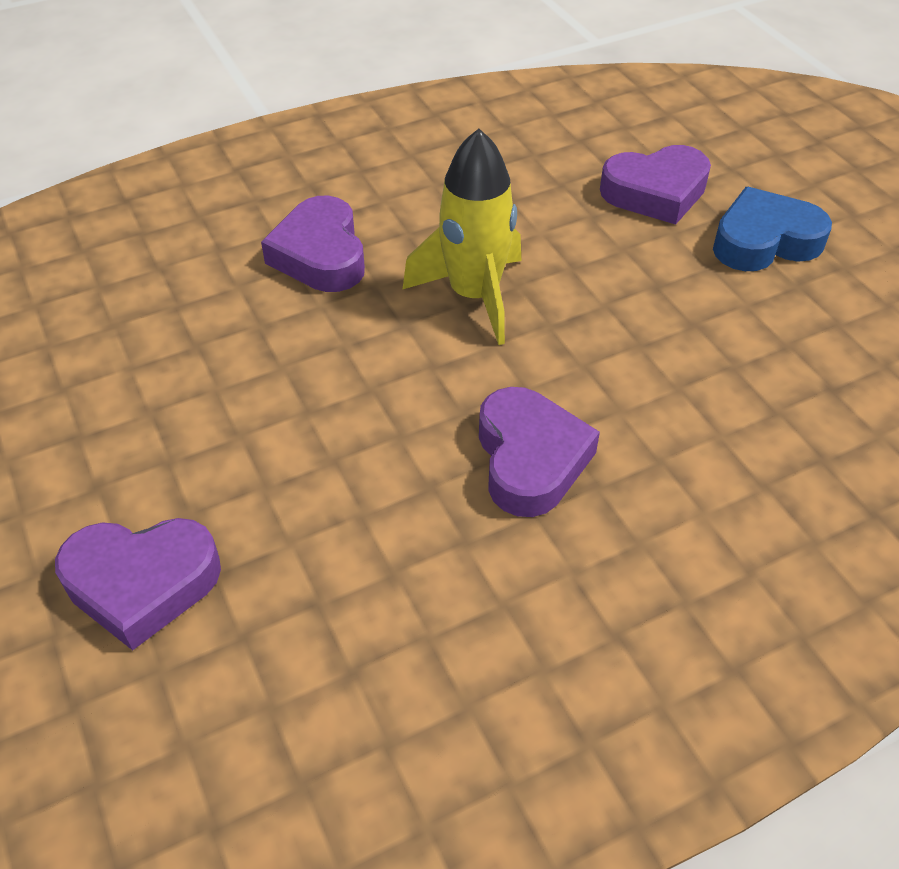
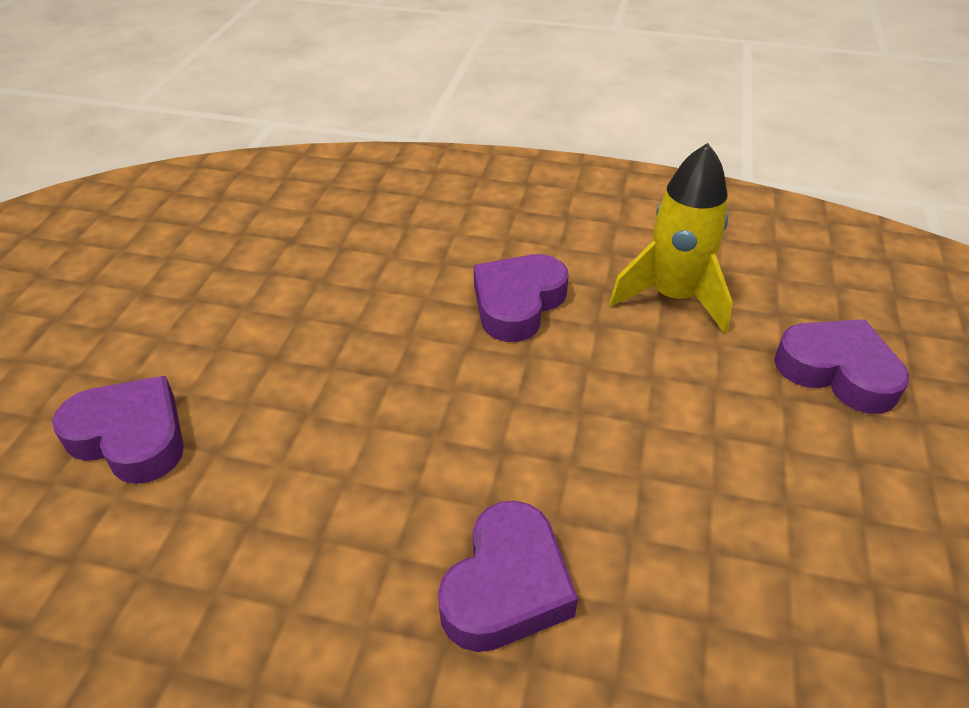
camera: 140 degrees left, 5 degrees down
yellow rocket [402,128,521,345] -> yellow rocket moved to [609,143,732,333]
blue heart [713,187,832,271] -> none

